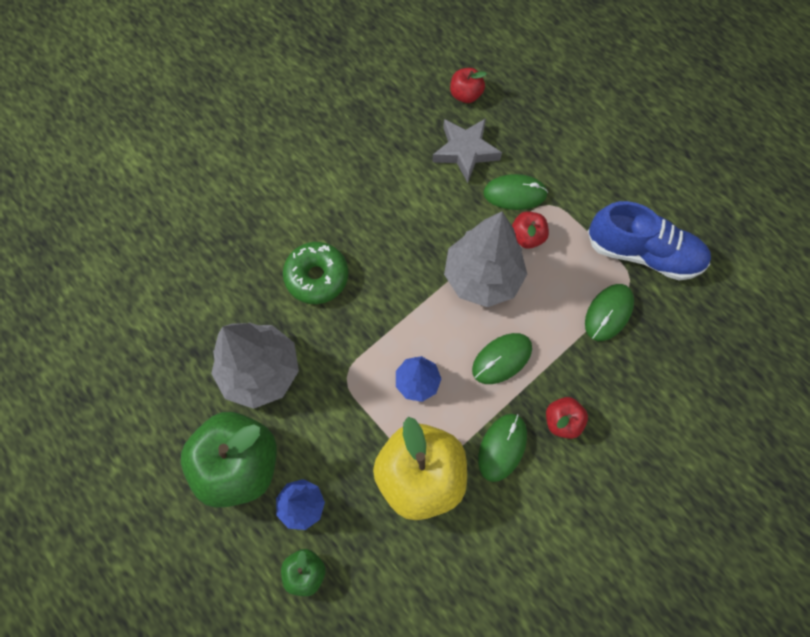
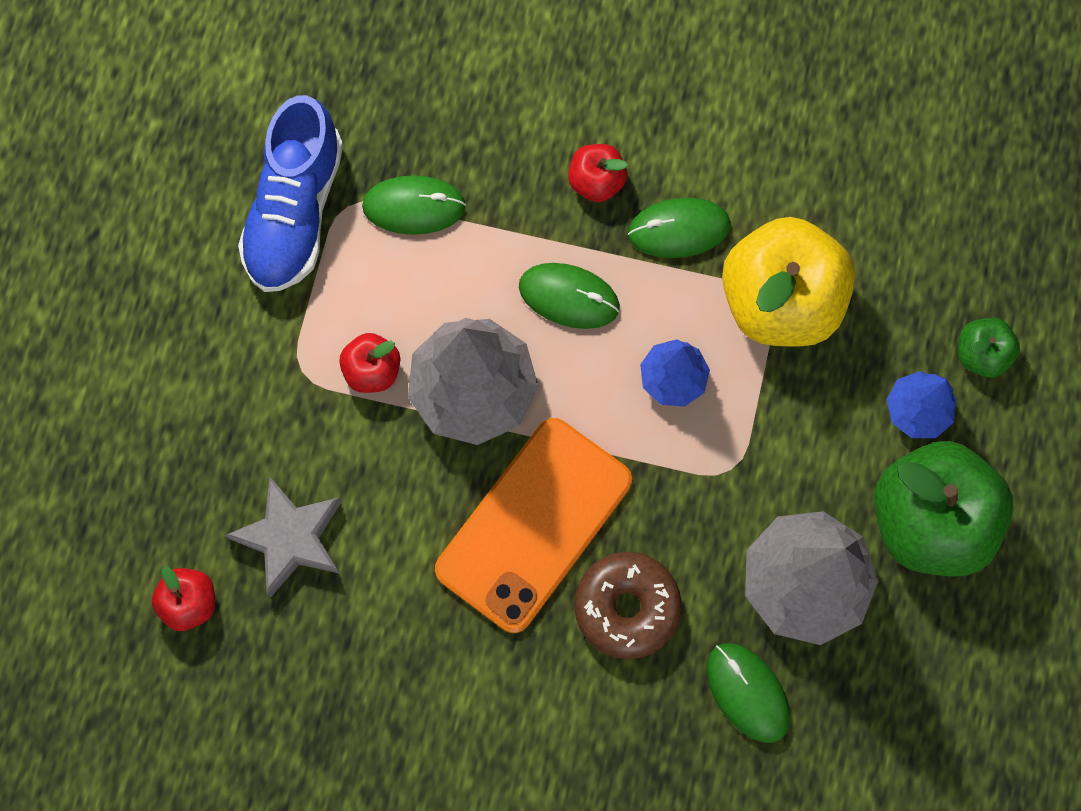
camera: 125 degrees left, 5 degrees up
green donut [283,242,349,304] -> brown donut [574,552,682,659]
green mouse [483,174,548,210] -> green mouse moved to [707,643,790,743]
blue shoe [588,201,711,280] -> blue shoe turned 150 degrees counterclockwise [238,95,343,292]
none -> orange phone [435,418,632,633]

